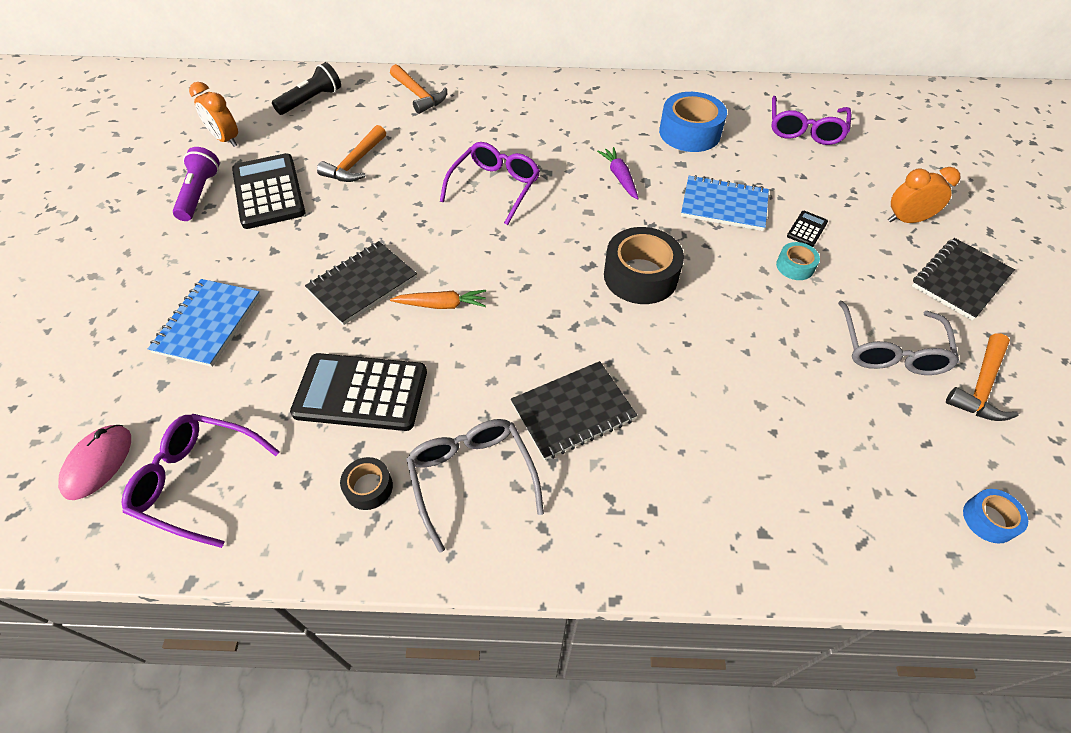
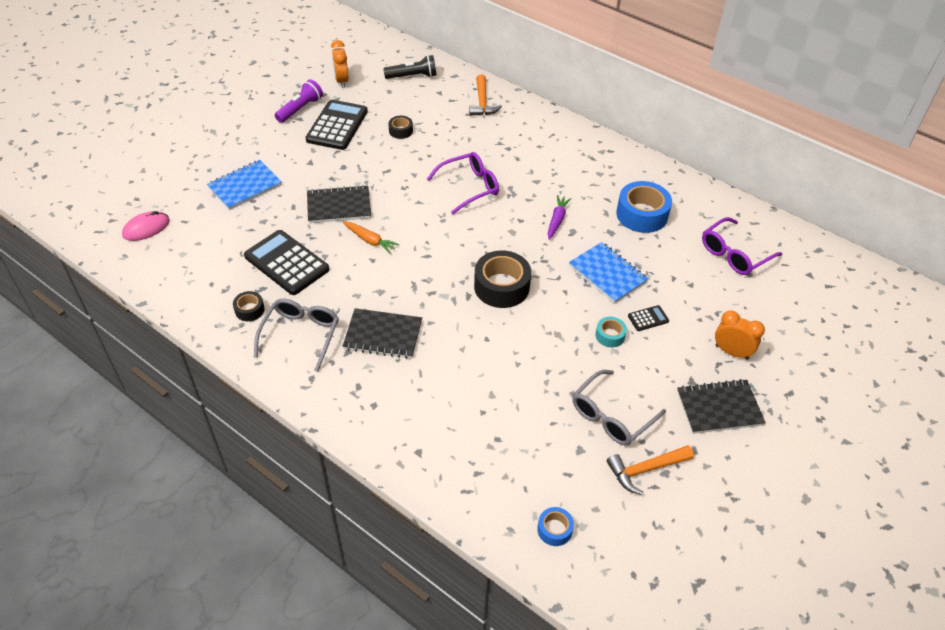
camera: 35 degrees right, 5 degrees down
purple glasses [122,414,280,548] -> none
orange hammer [317,125,386,182] -> black tape [388,116,413,139]

